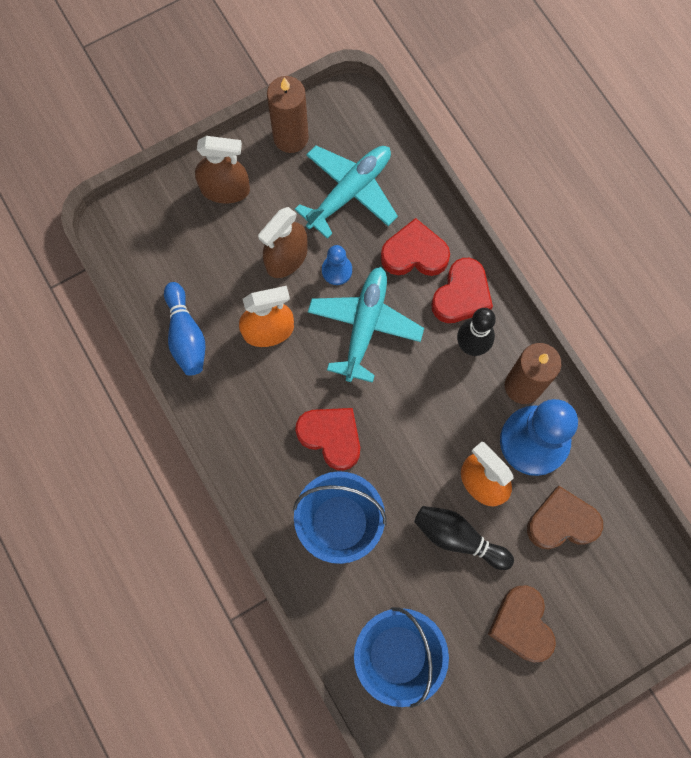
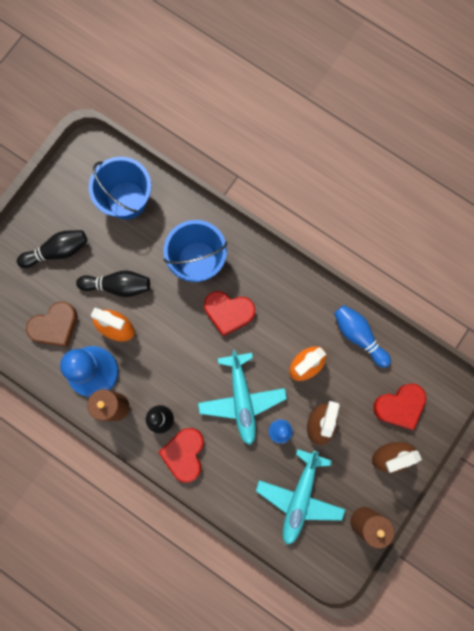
camera: 155 degrees right, 5 degrees up
red heart [381,218,450,276] -> red heart moved to [373,383,426,430]
brown heart [488,585,556,662] -> black bowling pin [17,230,88,268]

